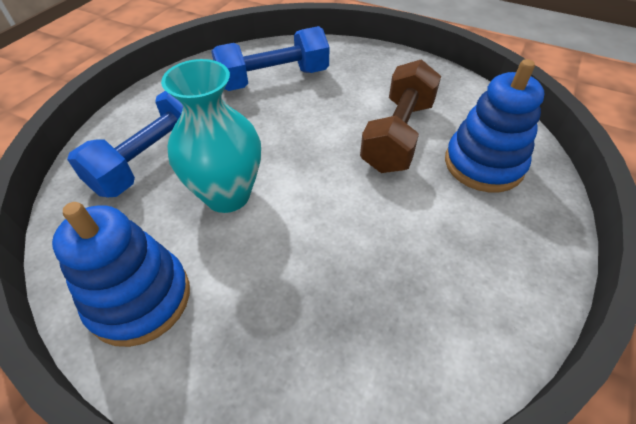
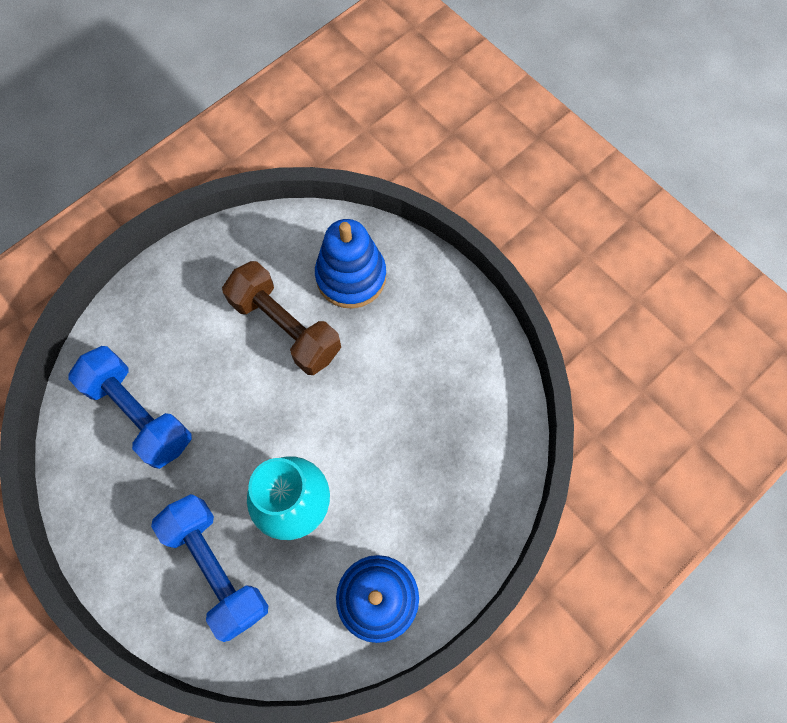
camera: 70 degrees left, 20 degrees up
blue dumbbell [211,26,329,91] -> blue dumbbell turned 45 degrees counterclockwise [68,346,192,469]

